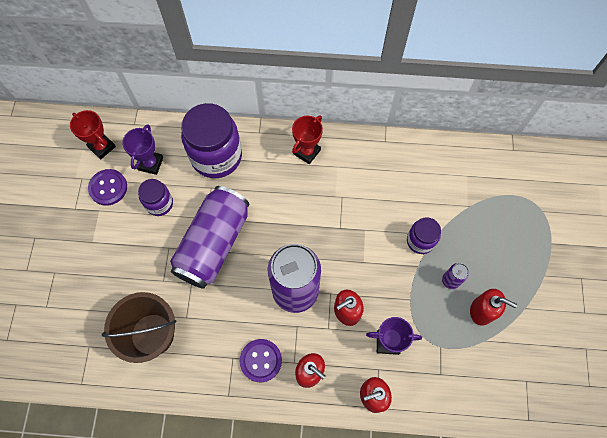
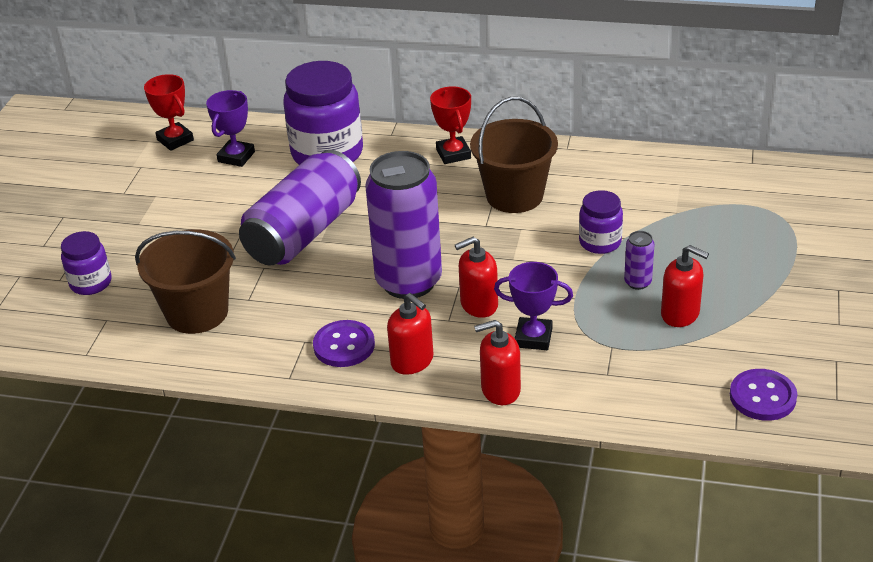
camera: 10 degrees right, 30 degrees down
purple button [88,169,127,206] -> purple button moved to [730,369,797,421]
purple jar [138,179,173,216] -> purple jar moved to [61,231,112,295]
red trophy [292,115,323,164] -> red trophy turned 60 degrees counterclockwise [430,86,471,164]
none -> brown bucket [470,97,558,213]

